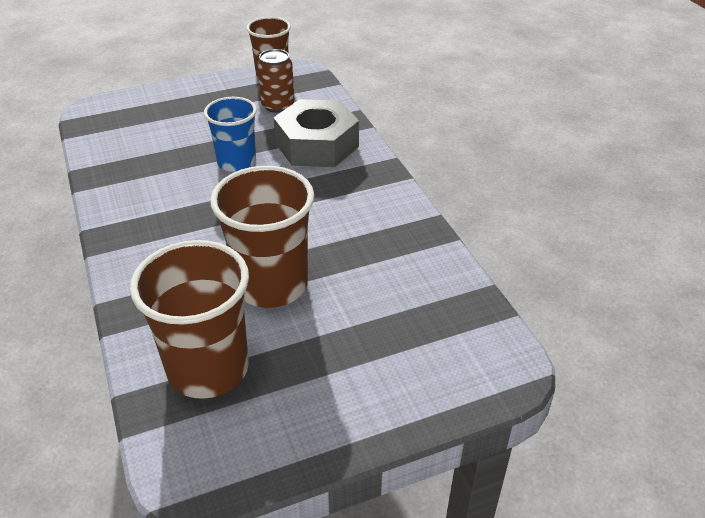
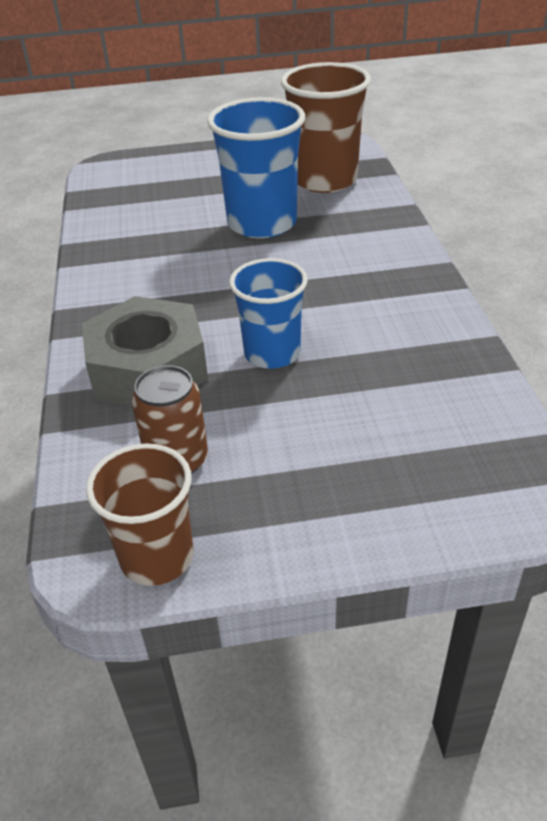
camera: 165 degrees left, 0 degrees up
brown cup [210,166,314,308] -> blue cup [207,97,305,238]

